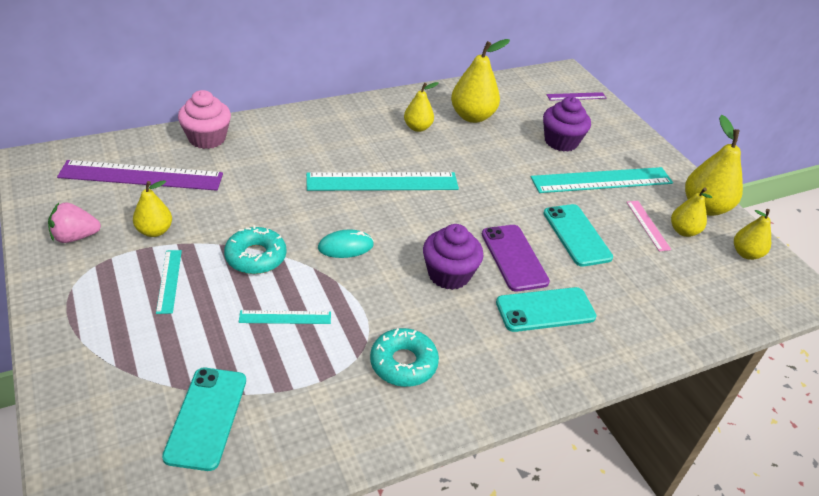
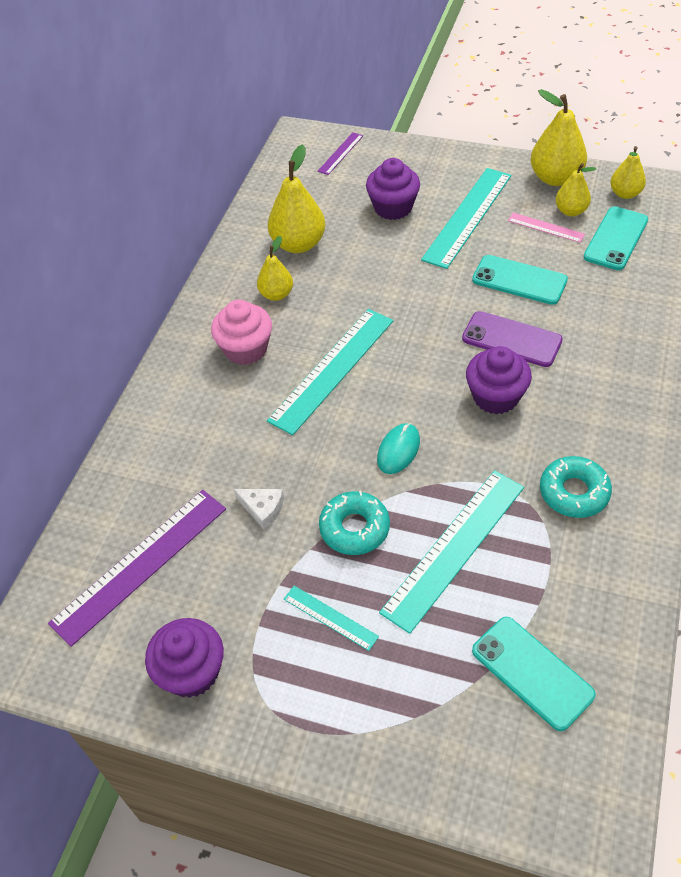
camera: 40 degrees left, 10 degrees up
pink strawberry [48,203,101,243] -> purple cupcake [145,618,224,698]
yellow pear [133,180,172,237] -> none
pink cupcake [178,90,231,149] -> pink cupcake moved to [211,300,272,365]
turquoise ruler [239,310,331,324] -> turquoise ruler [379,470,524,634], size x2.06
turquoise phone [496,287,597,332] -> turquoise phone moved to [584,206,648,270]
none -> white cheese [234,489,284,529]

